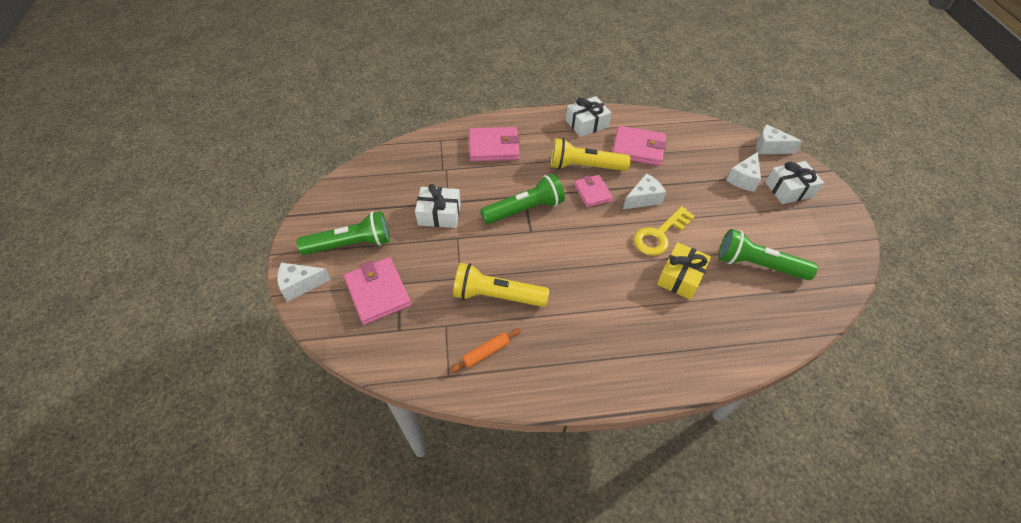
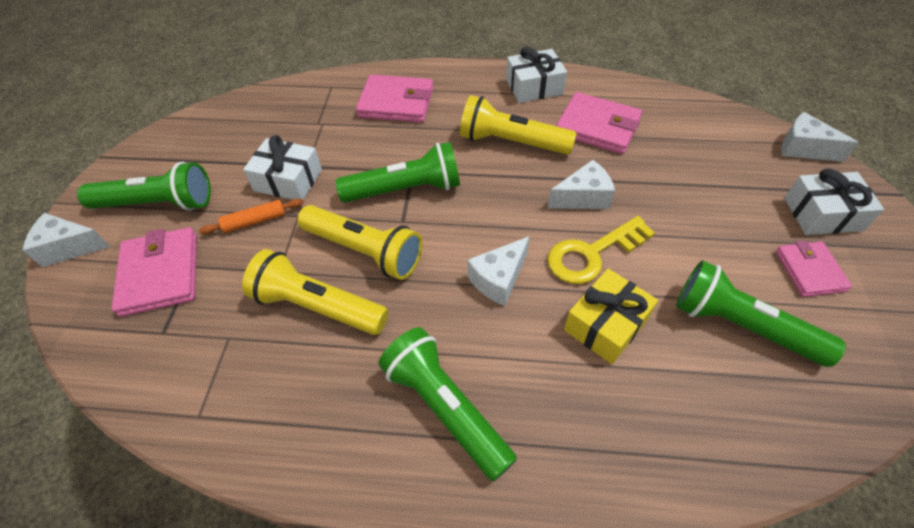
camera: 15 degrees right, 0 degrees up
orange rolling pin [450,328,521,373] -> orange rolling pin moved to [199,199,303,234]
pink wallet [574,175,613,207] -> pink wallet moved to [775,240,852,297]
white cheese [726,152,761,192] -> white cheese moved to [468,236,530,306]
none -> yellow flashlight [297,205,422,280]
none -> green flashlight [379,327,517,481]

